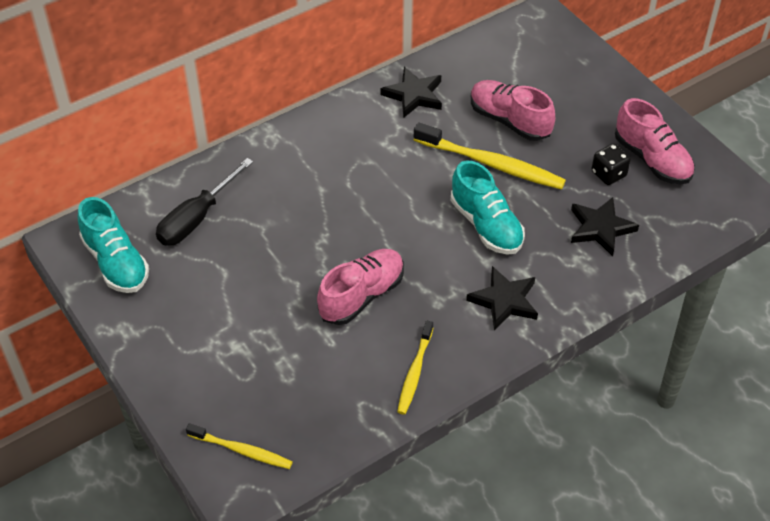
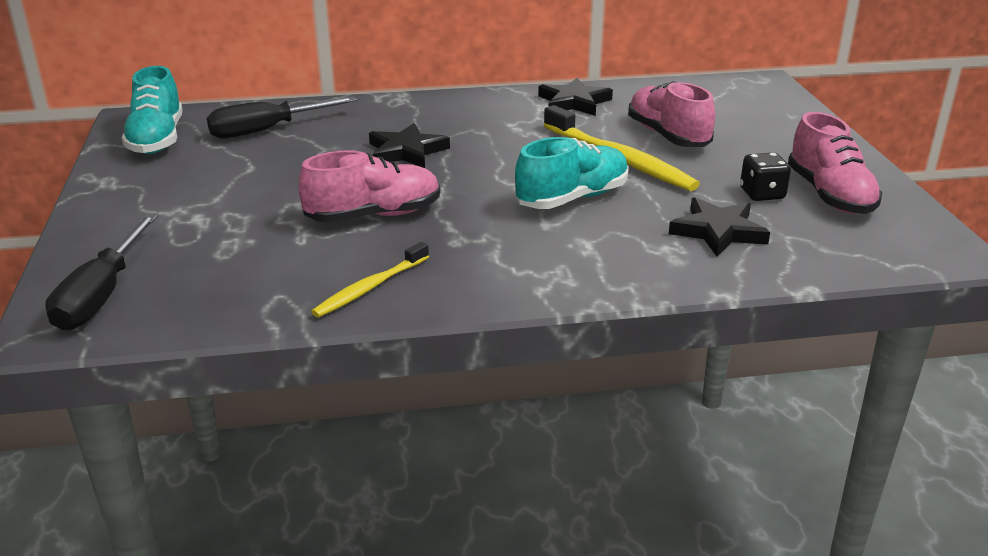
camera: 25 degrees right, 20 degrees down
yellow toothbrush [186,423,293,469] -> black screwdriver [45,214,158,330]
turquoise shoe [451,160,525,255] -> turquoise shoe turned 120 degrees counterclockwise [515,137,629,209]
black star [466,266,538,331] -> black star moved to [369,123,450,168]

